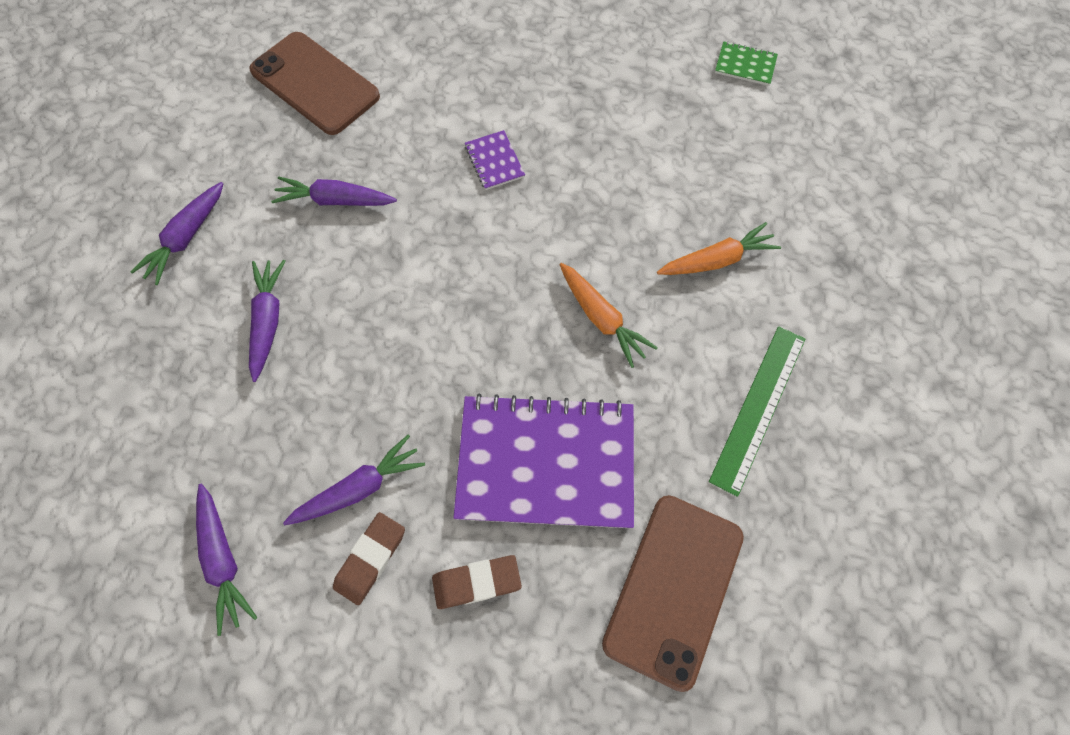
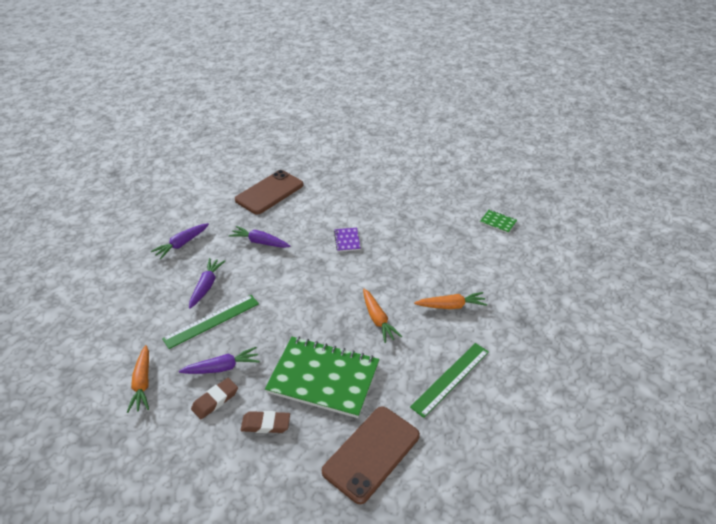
camera: 15 degrees right, 25 degrees down
purple carrot [196,484,257,636] -> orange carrot [127,345,149,413]
brown phone [249,32,380,135] -> brown phone turned 75 degrees clockwise [235,170,304,215]
purple notebook [453,394,634,528] -> green notebook [265,337,379,418]
none -> green ruler [162,295,259,349]

